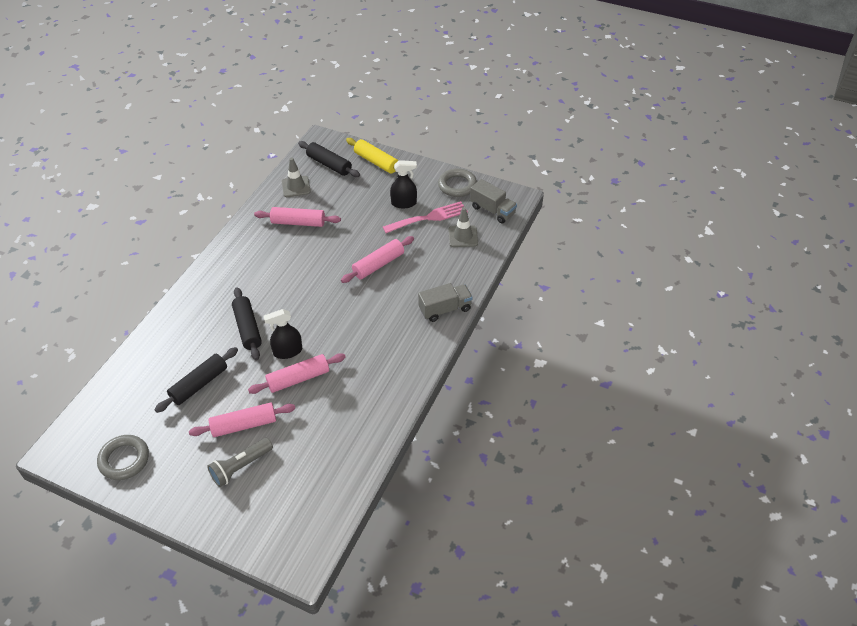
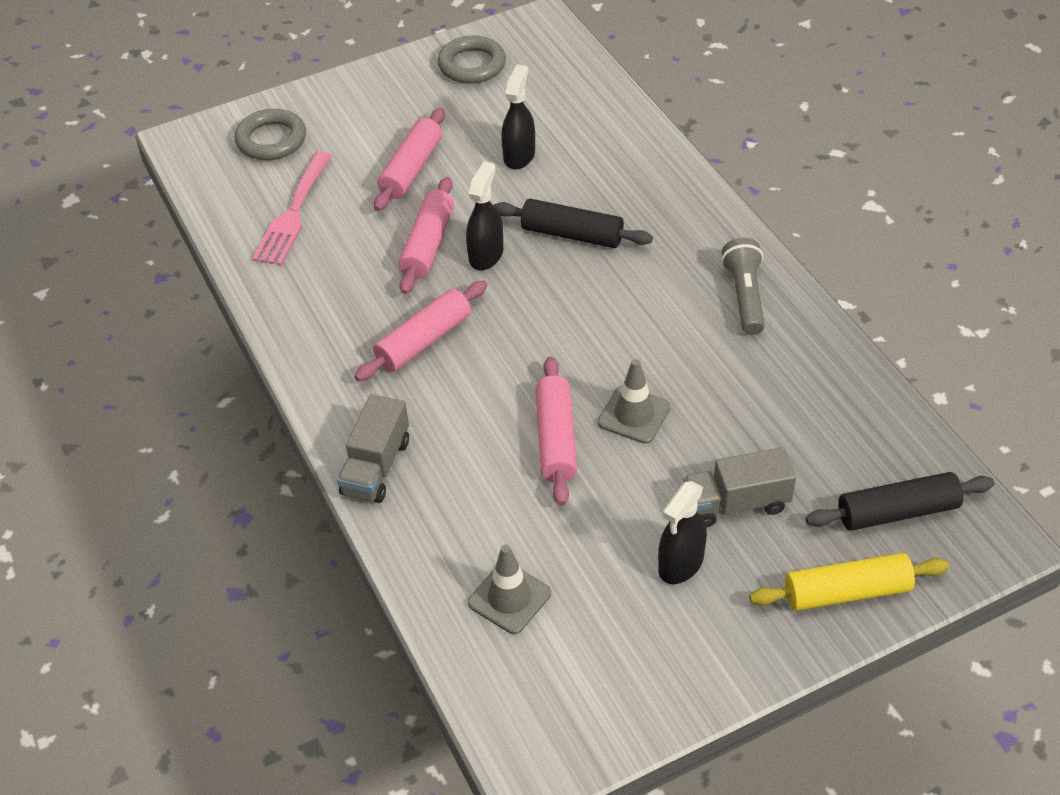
camera: 130 degrees right, 0 degrees up
black rolling pin [155,347,238,413] -> black spray bottle [501,64,535,170]
grey flashlight [207,438,273,487] -> grey flashlight moved to [721,238,765,335]
pink rolling pin [254,207,341,227] -> pink rolling pin moved to [355,280,487,381]
grey traffic cone [282,158,311,197] -> grey traffic cone moved to [598,359,671,444]
pink fork [383,201,468,233] -> pink fork moved to [252,151,332,266]
grey ring [438,168,477,197] -> grey ring moved to [235,109,306,160]
grey truck [470,179,517,223] -> grey truck moved to [683,447,796,528]

